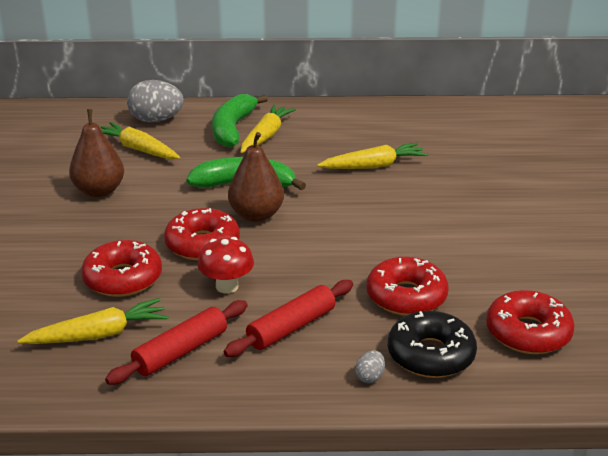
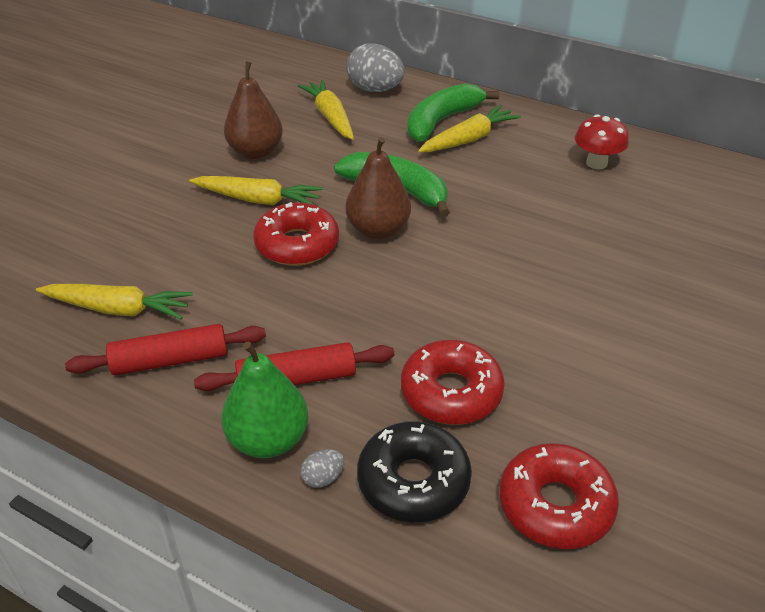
camera: 30 degrees right, 10 degrees up
red donut [81,240,162,297] -> none
red mushroom [198,237,254,294] -> red mushroom moved to [575,114,629,169]
yellow carrot [317,143,428,169] -> yellow carrot moved to [189,176,323,205]
none -> green pear [221,341,308,458]

